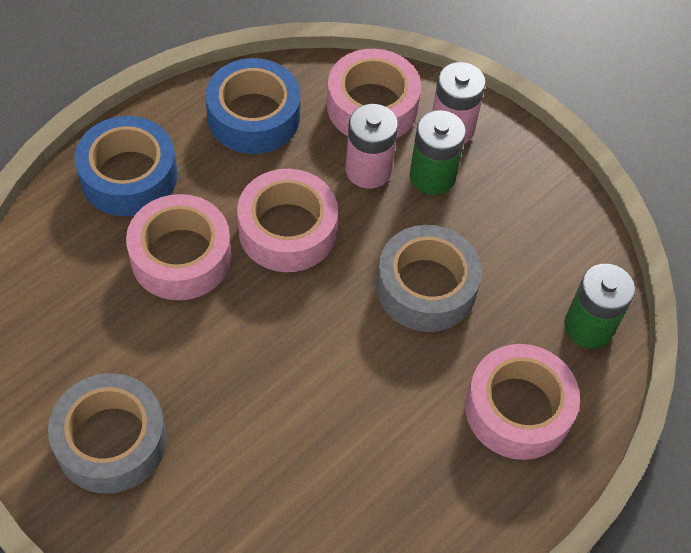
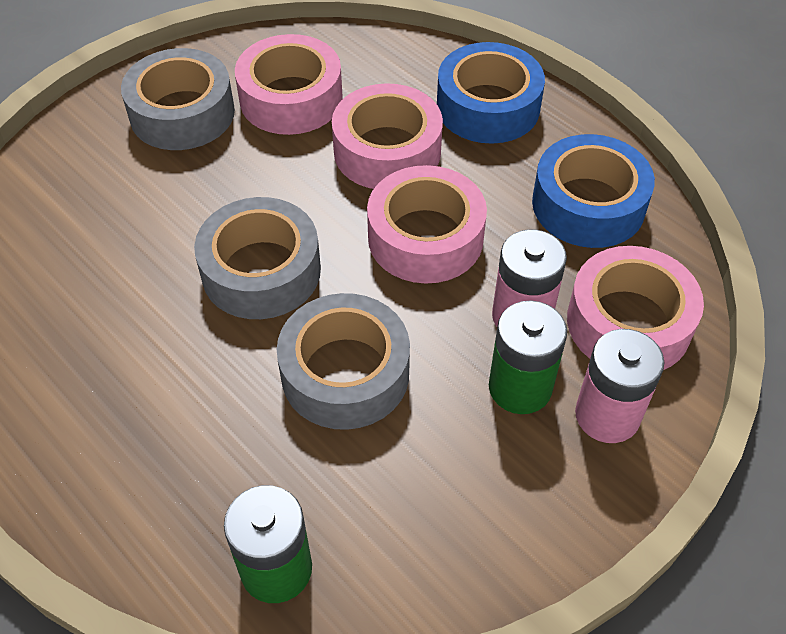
camera: 95 degrees right, 5 degrees down
pink tape [465,344,580,460] -> pink tape moved to [235,34,343,135]
none -> grey tape [194,197,321,319]

